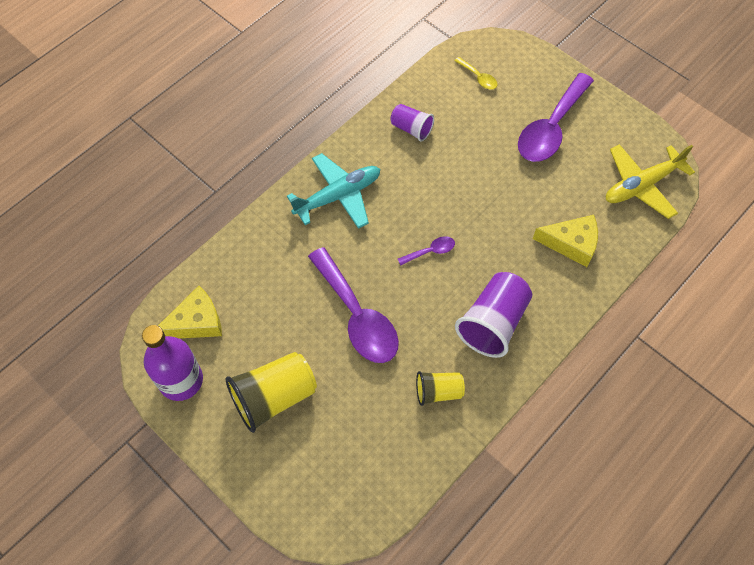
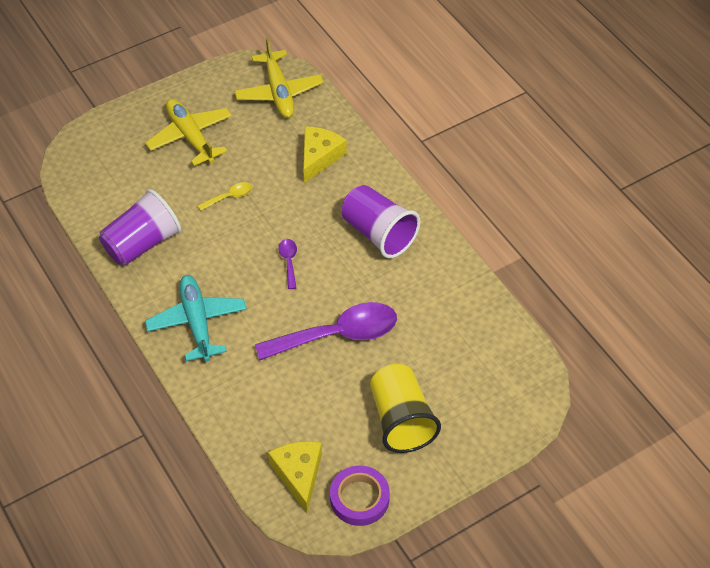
camera: 75 degrees left, 10 degrees down
purple bottle [142,325,203,401] -> purple tape [330,466,390,526]
purple cup [391,104,434,142] -> purple cup [99,189,181,266], size x1.74
yellow cup [416,371,465,406] -> none
yellow spoon [454,57,498,90] -> yellow spoon moved to [198,182,252,211]
purple spoon [518,73,594,162] -> yellow plane [145,98,232,166]

